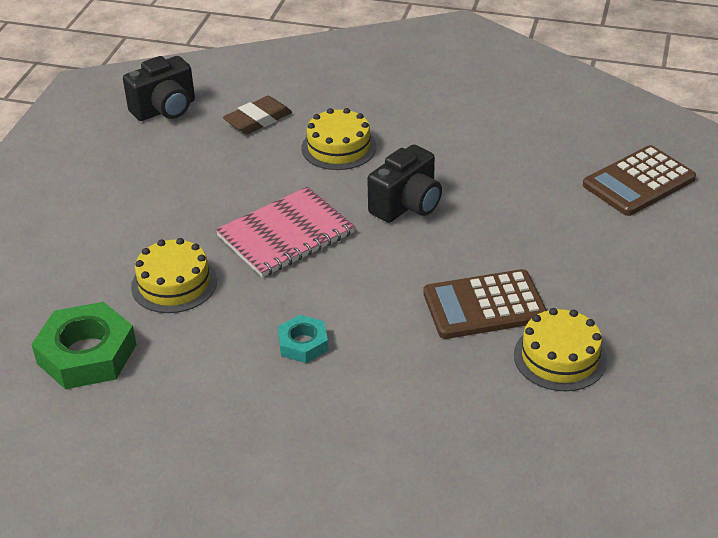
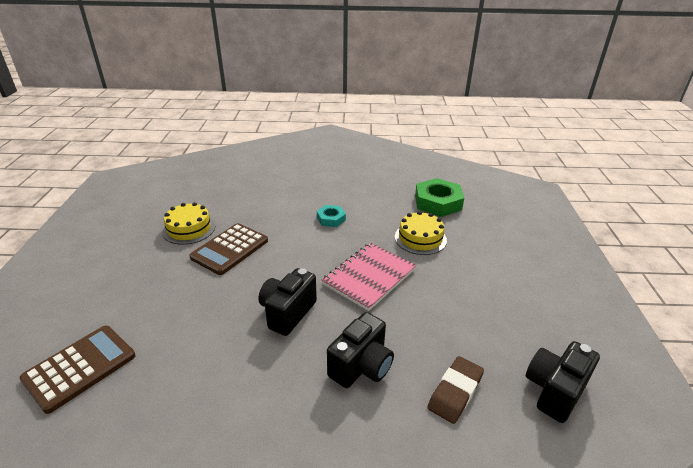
camera: 165 degrees right, 5 degrees down
yellow cake [301,108,377,170] -> black camera [327,312,394,388]
brown calculator [423,269,547,339] -> brown calculator turned 150 degrees clockwise [189,223,268,275]

